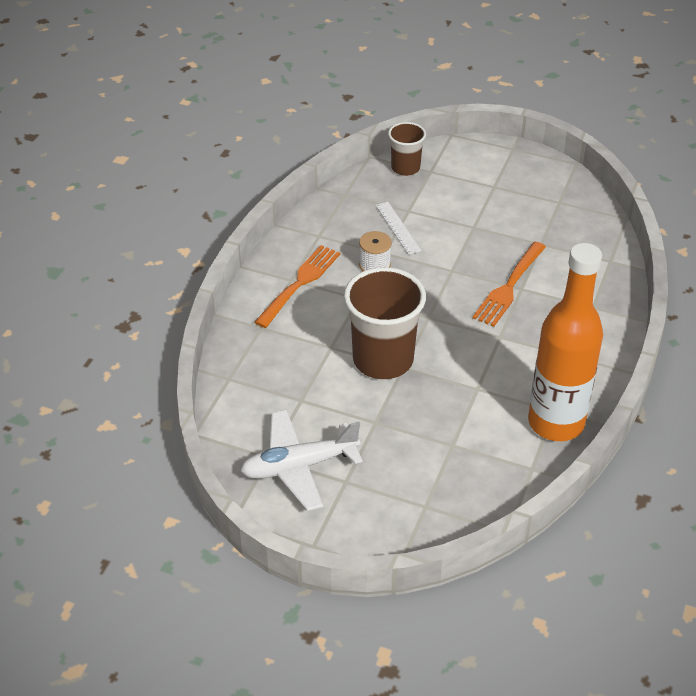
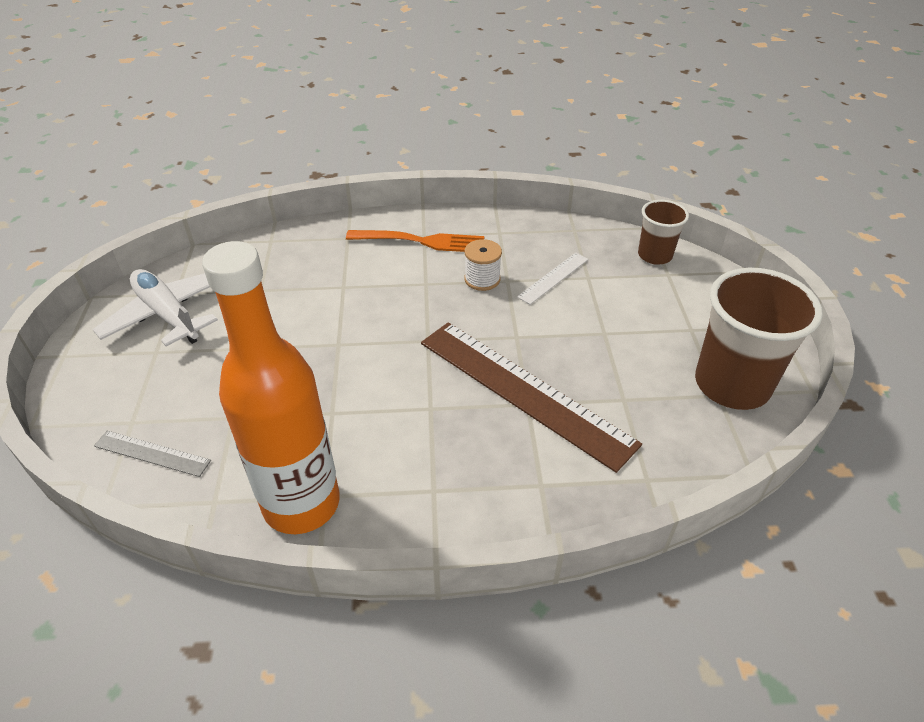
camera: 65 degrees right, 0 degrees up
brown cup [344,267,426,379] -> brown cup moved to [695,268,823,410]
orange fork [472,242,546,327] -> brown ruler [421,322,642,473]
none -> grey ruler [94,431,211,477]

